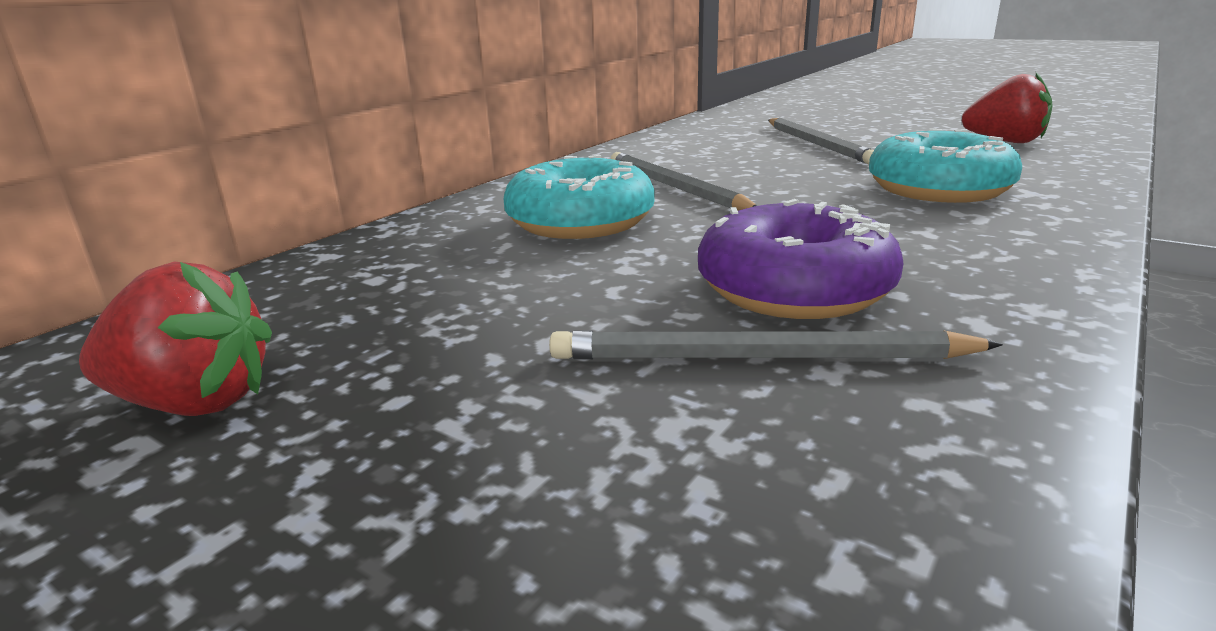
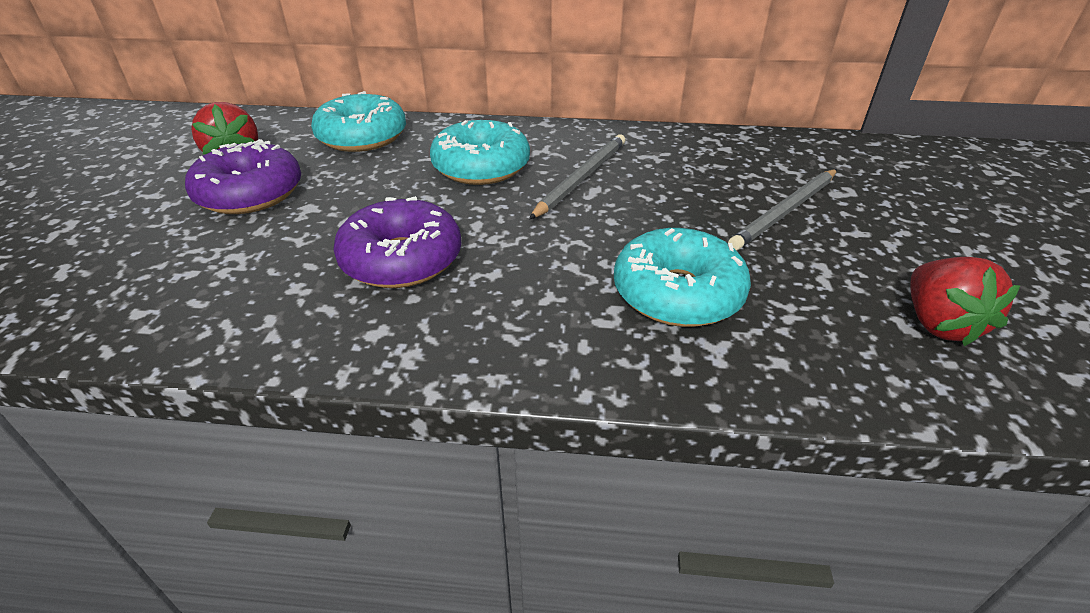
camera: 60 degrees right, 15 degrees up
grey pencil [549,330,1003,360] -> none
none -> purple donut [185,139,301,214]
none -> turquoise donut [311,91,406,152]

